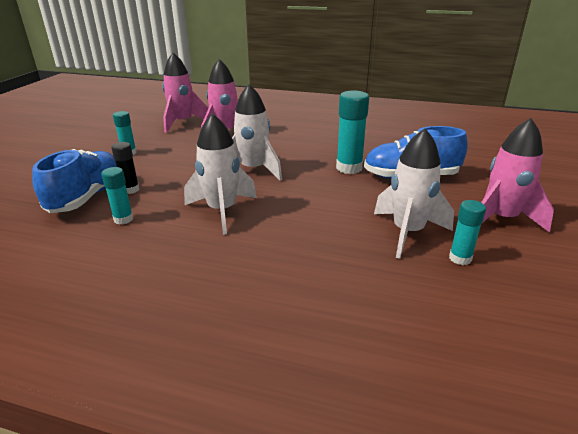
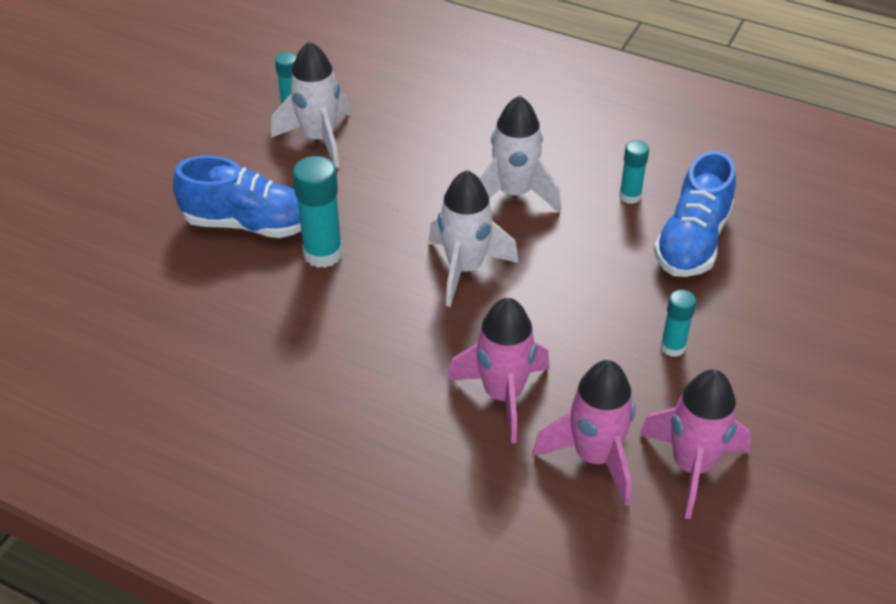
camera: 170 degrees left, 15 degrees up
black glue stick [111,142,139,194] -> none
pink rocket [481,118,554,233] -> pink rocket moved to [639,369,751,519]

